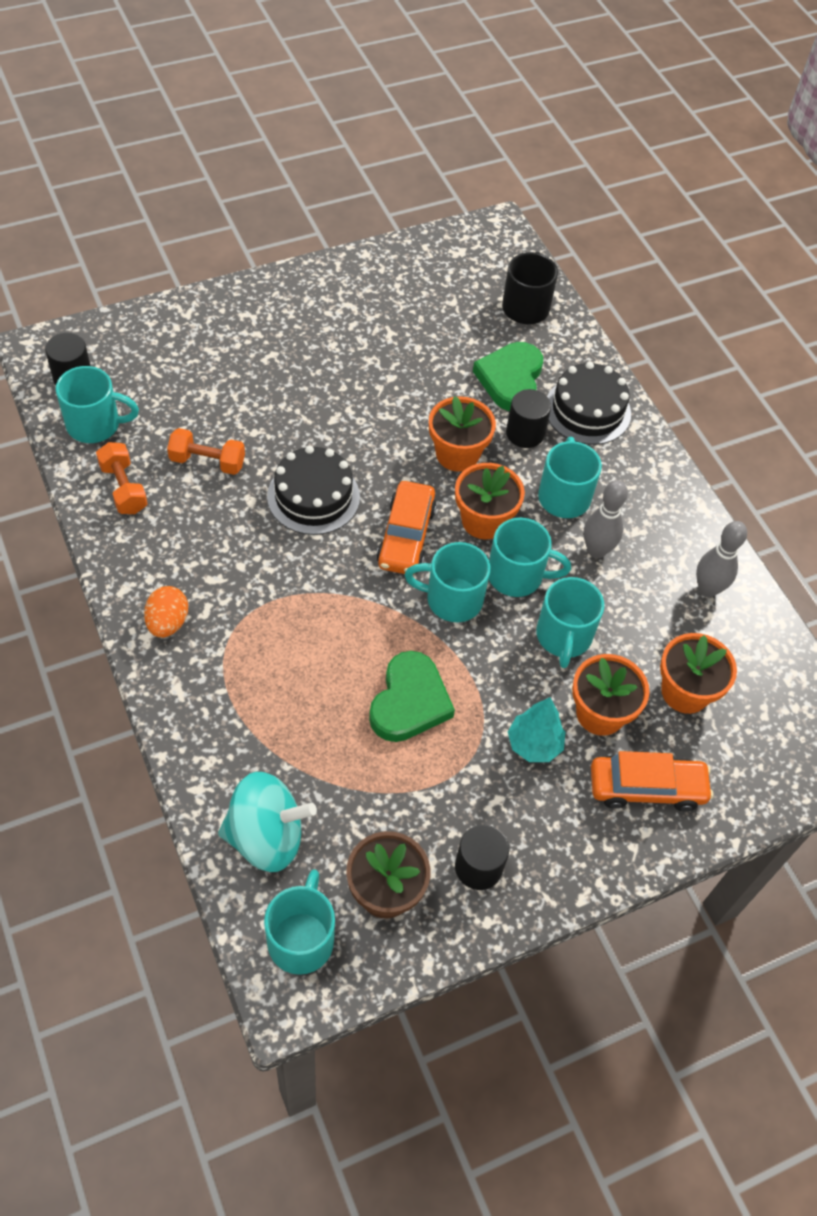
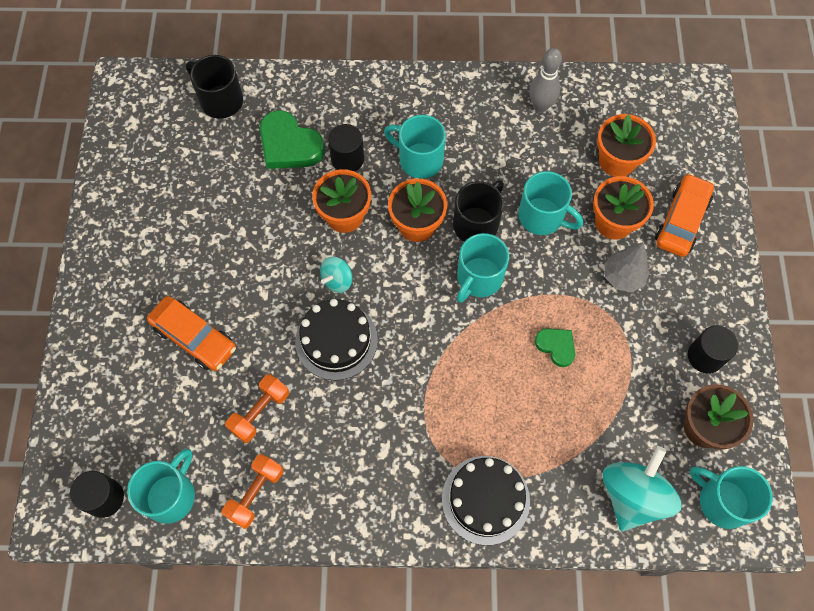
camera: 60 degrees left, 10 degrees up
orange dumbbell [96,442,148,514] -> orange dumbbell turned 60 degrees counterclockwise [222,454,283,529]
orange egg [144,586,188,638] -> none
green heart [369,651,455,742] -> green heart [535,329,575,367], size x0.56
orange car [376,481,437,574] -> orange car moved to [147,296,236,371]
turquoise mug [489,518,571,597] -> black mug [453,180,504,242]
turquoise tree [508,697,565,762] -> grey tree [604,242,650,292]
black cake [547,362,631,445] -> black cake moved to [442,456,530,545]
grey bowling pin [584,480,628,558] -> none
none -> turquoise spinning top [320,256,352,293]

